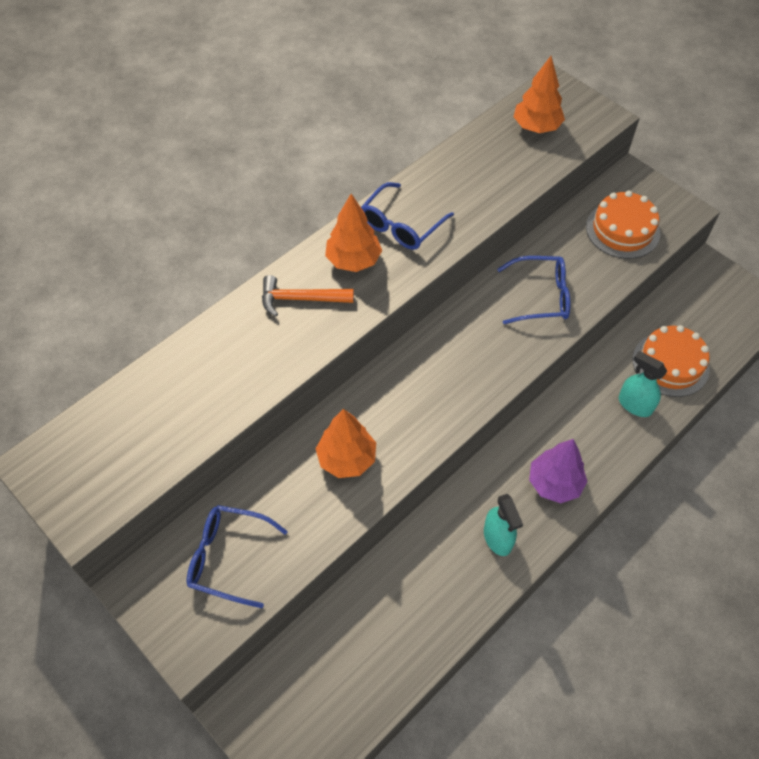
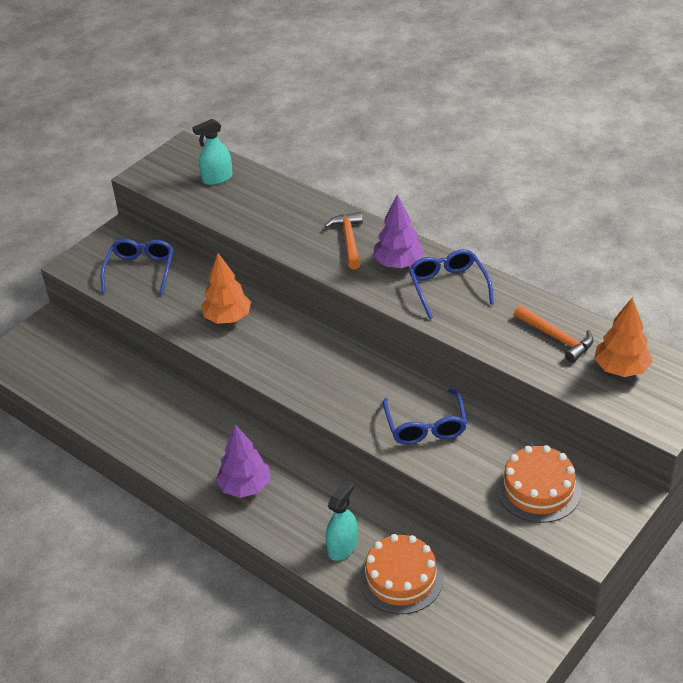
camera: 85 degrees right, 15 degrees down
orange tree [325,194,382,272] -> purple tree [373,194,424,268]
blue glasses [361,182,454,250] -> blue glasses turned 45 degrees clockwise [409,249,494,319]
turquoise spray bottle [484,494,523,556] -> turquoise spray bottle moved to [192,119,233,185]
none -> orange hammer [514,305,594,363]

